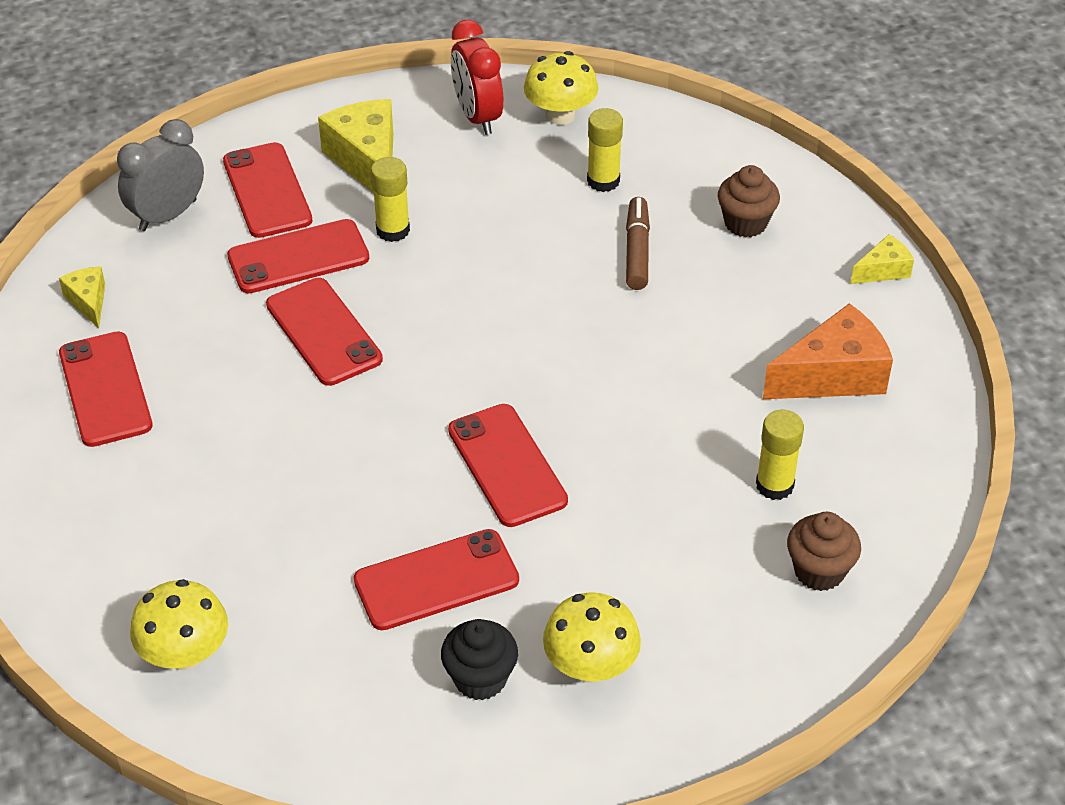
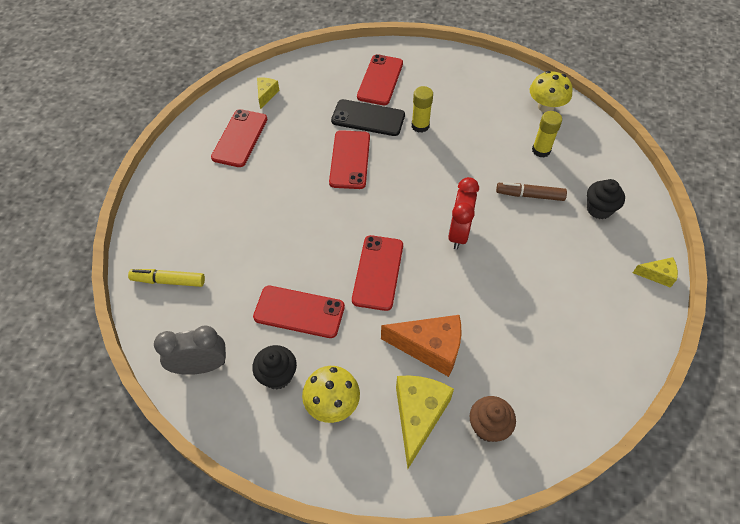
camera: 35 degrees right, 10 degrees up
grey clock [117,119,204,231] -> grey clock moved to [154,325,226,375]
yellow mushroom [130,579,228,670] -> yellow marker [128,269,205,287]
red phone [227,219,369,293] -> black phone [331,99,405,136]
yellow cheese [318,99,393,193] -> yellow cheese moved to [396,375,454,469]
red clock [451,20,503,135] -> red clock moved to [448,177,479,249]
brown marker [626,197,650,290] -> brown marker turned 120 degrees counterclockwise [496,182,567,201]
brown cupcake [718,165,780,238] -> black cupcake [587,179,625,219]
yellow glue stick [756,410,804,500] -> none
orange cheese [763,303,893,399] -> orange cheese moved to [381,315,461,377]

